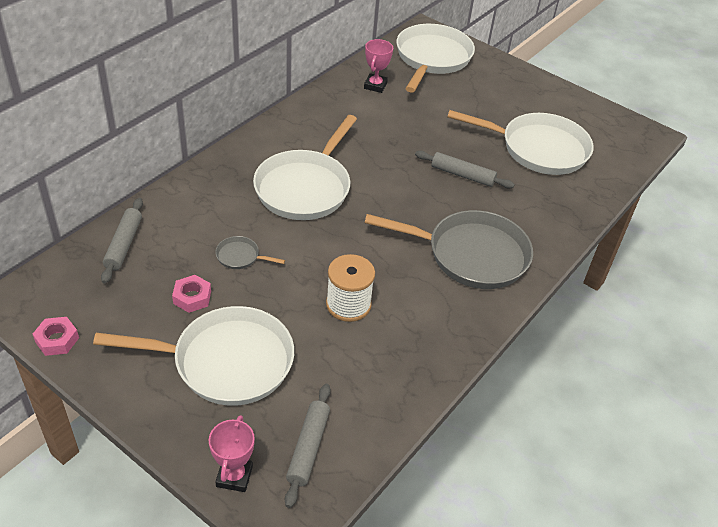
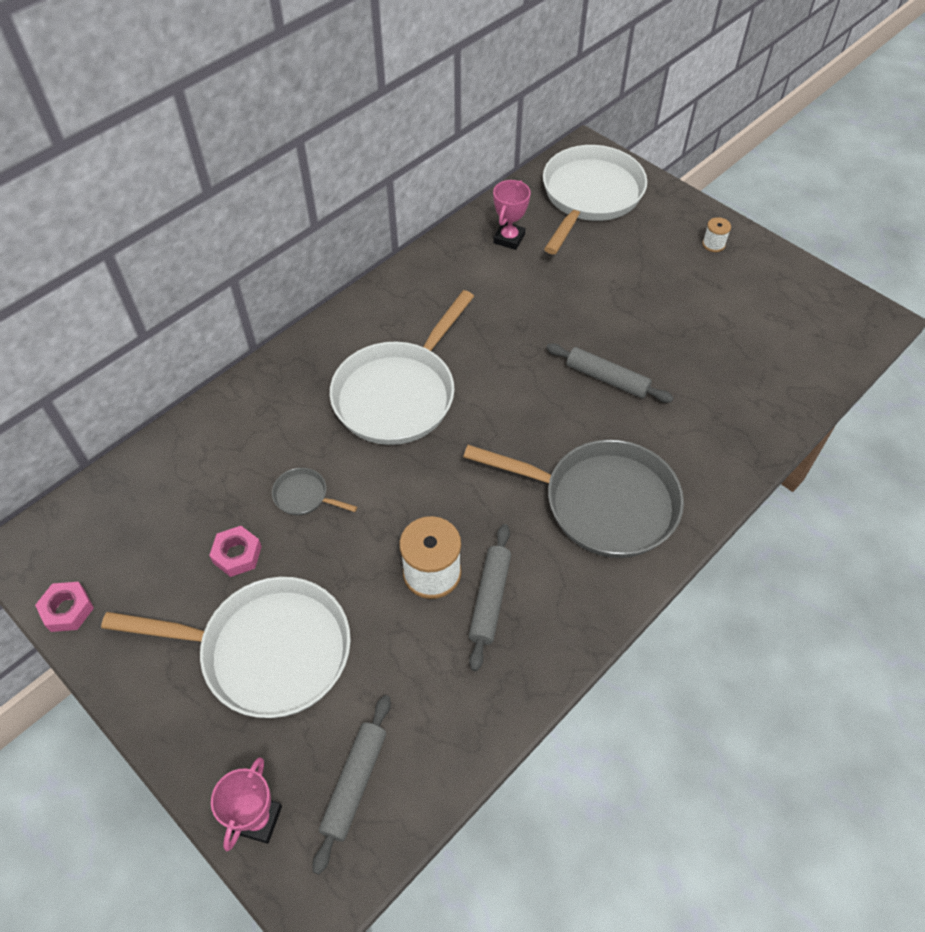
camera: 10 degrees right, 10 degrees up
grey rolling pin [101,198,143,284] -> grey rolling pin moved to [469,524,511,671]
white pan [447,110,594,175] -> none
none -> white spool [702,217,731,252]

